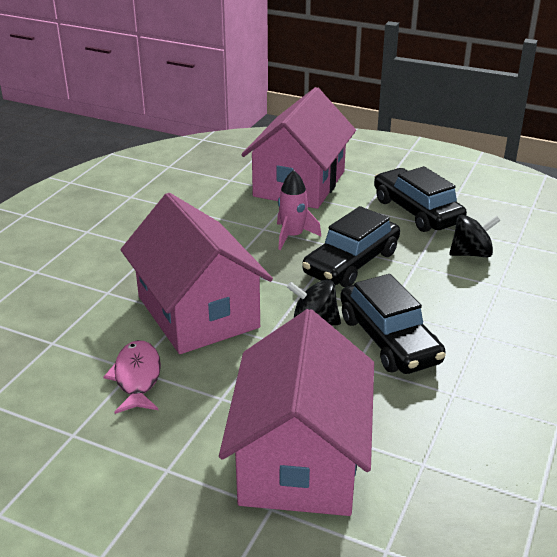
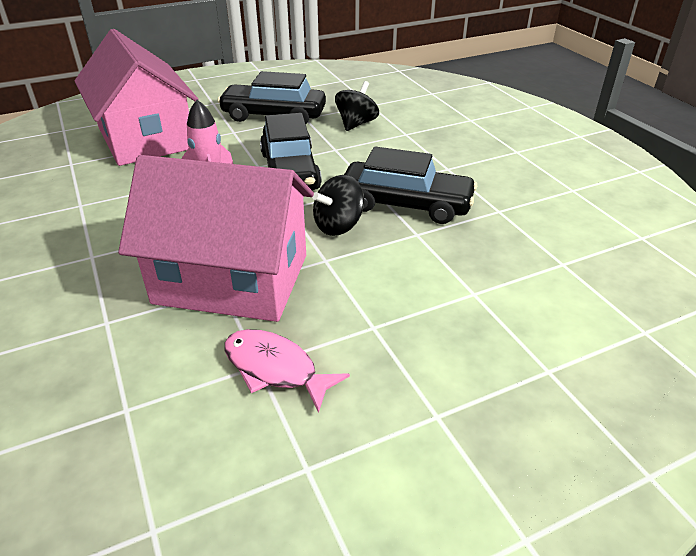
camera: 50 degrees left, 5 degrees up
pink house [219,309,374,516] -> none

